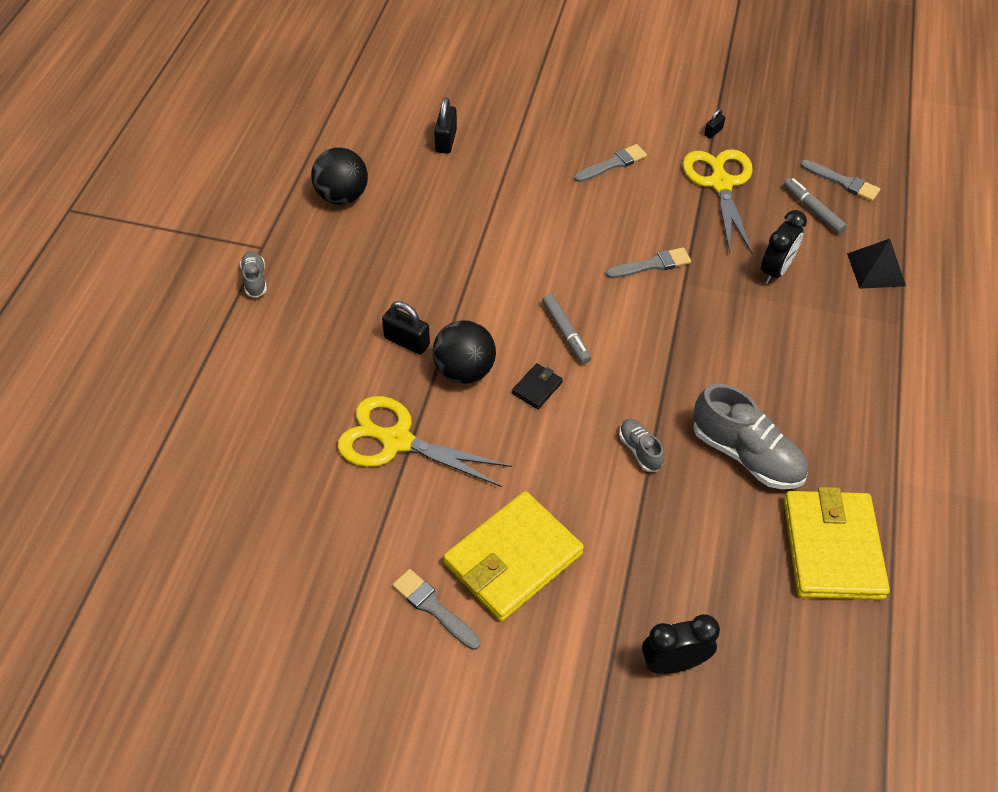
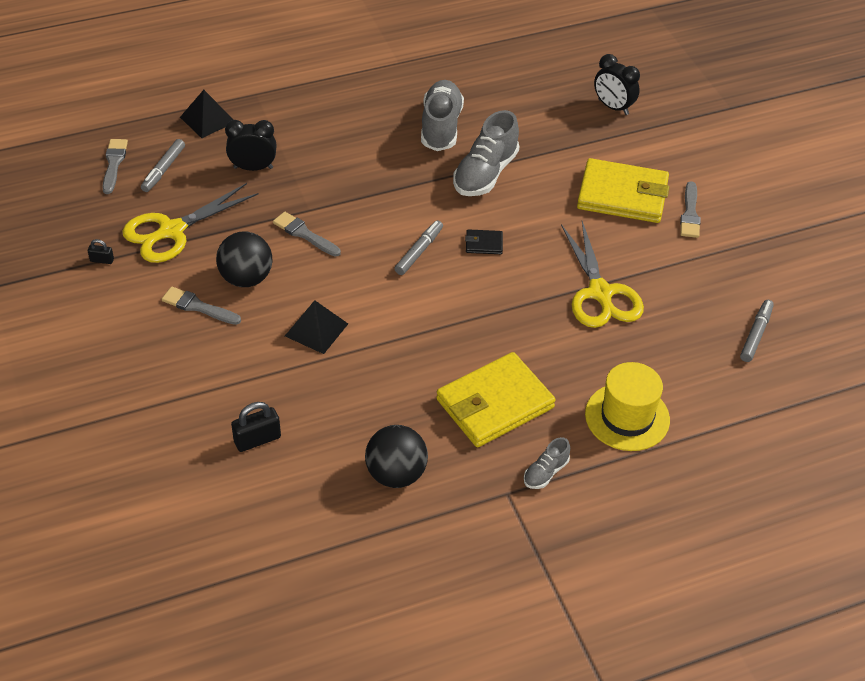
camera: 125 degrees left, 5 degrees down
black padlock [382,301,430,355] -> none
black ball [433,320,496,384] -> black ball moved to [216,231,272,287]
grey shoe [619,419,664,472] -> grey shoe [453,110,519,196], size x1.98
yellow wallet [783,487,890,600] -> yellow wallet moved to [436,352,556,447]
none -> black pyramid [285,300,348,354]
none -> yellow hat [585,362,670,451]
none -> grey marker [740,300,774,362]

